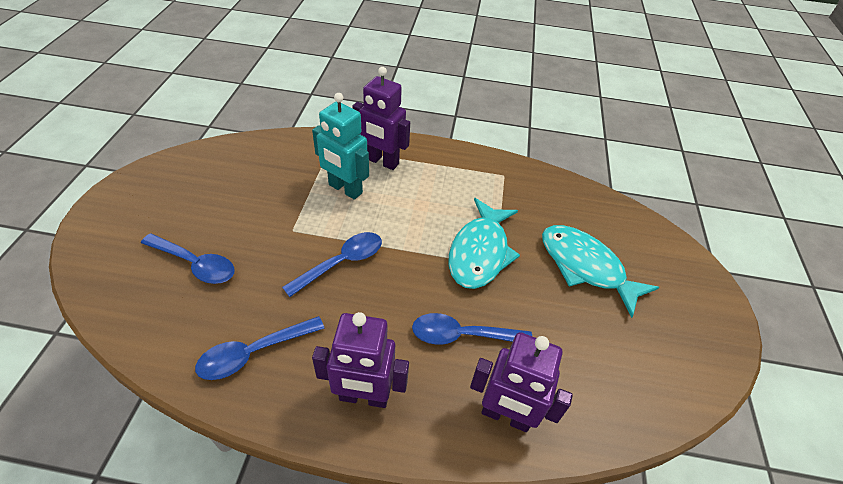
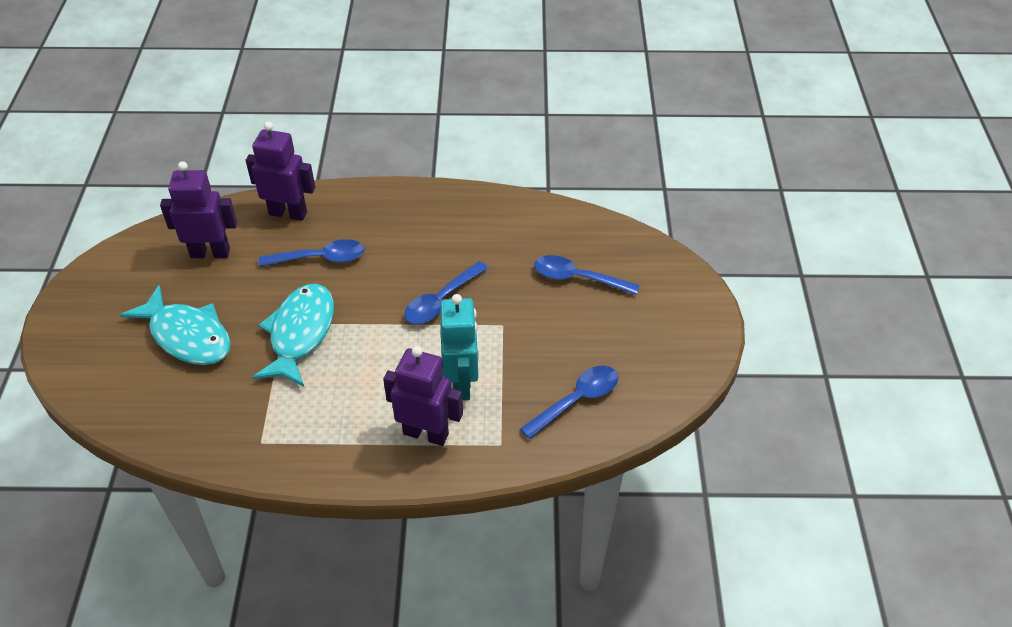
camera: 175 degrees right, 0 degrees up
blue spoon [195,316,325,380] -> blue spoon moved to [520,366,618,439]
turquoise robot [312,93,369,200] -> turquoise robot turned 60 degrees clockwise [440,294,479,400]
purple robot [312,312,409,408] -> purple robot moved to [160,161,237,258]

